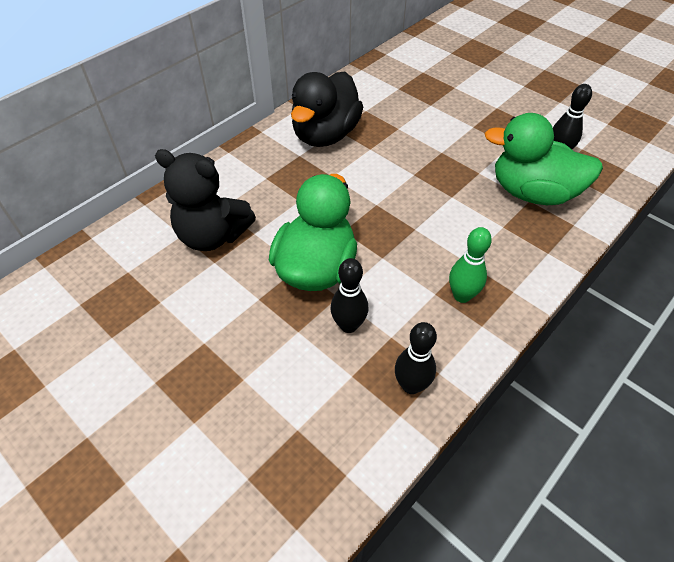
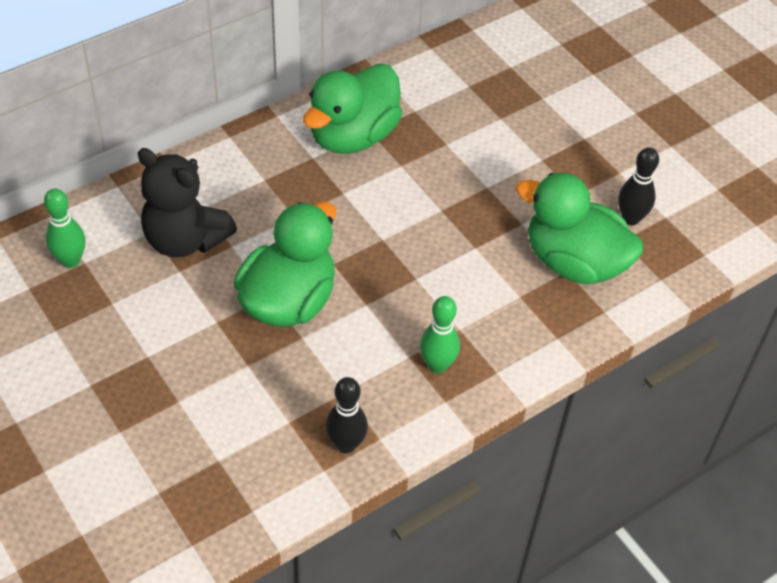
camera: 10 degrees right, 0 degrees up
black duck [291,71,363,147] -> green duck [303,63,402,154]
black bowling pin [330,258,368,333] -> none
none -> green bowling pin [44,189,85,268]

